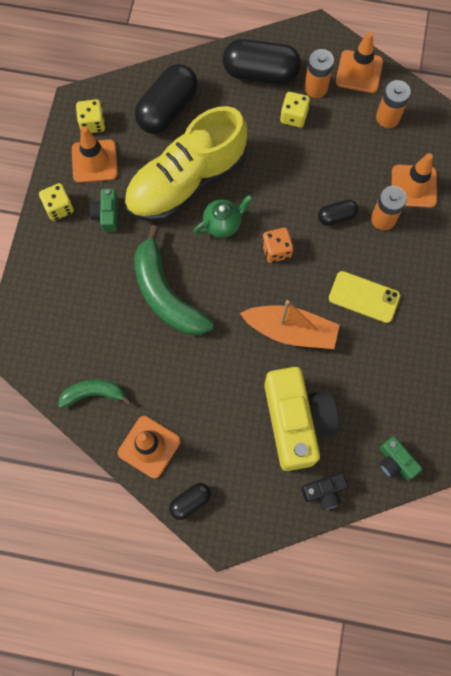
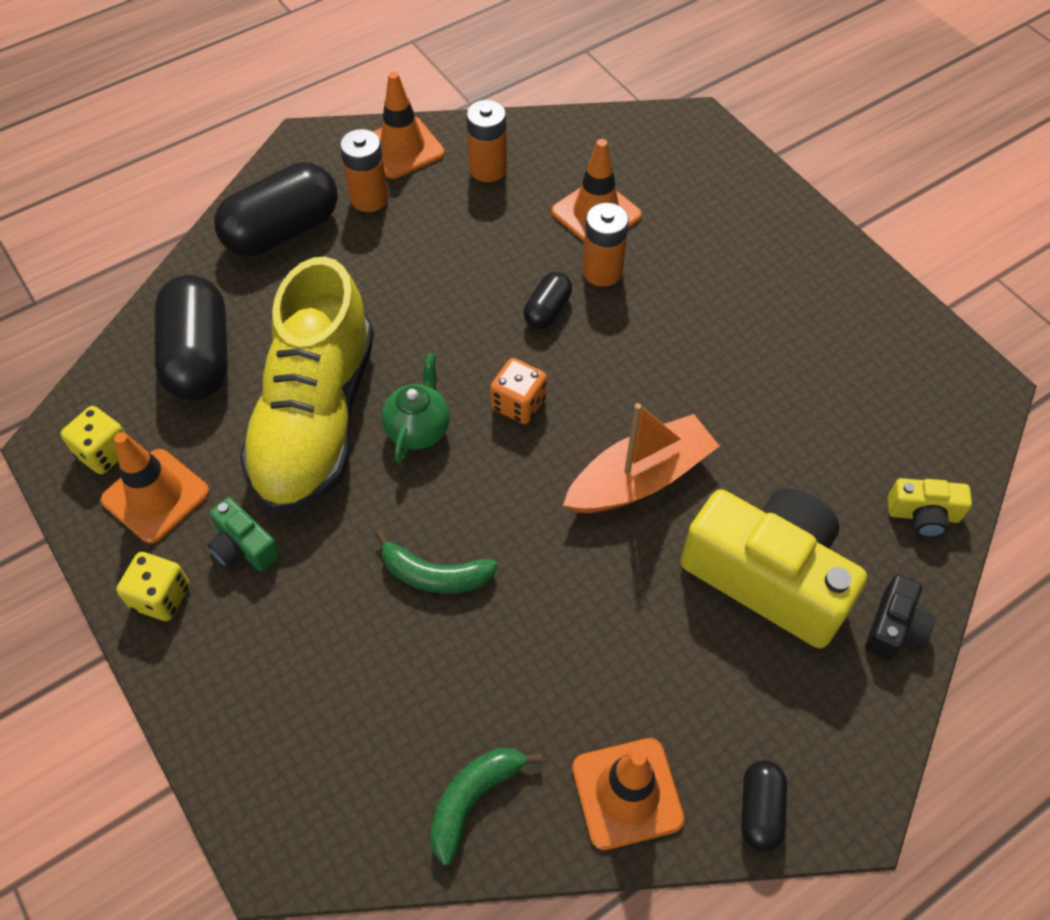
camera: 45 degrees left, 15 degrees down
green banana [134,225,213,335] -> green banana [375,530,498,594], size x0.56
yellow dice [280,92,310,128] -> none
yellow phone [329,271,400,323] -> none
green camera [379,436,422,480] -> yellow camera [888,478,972,538]

